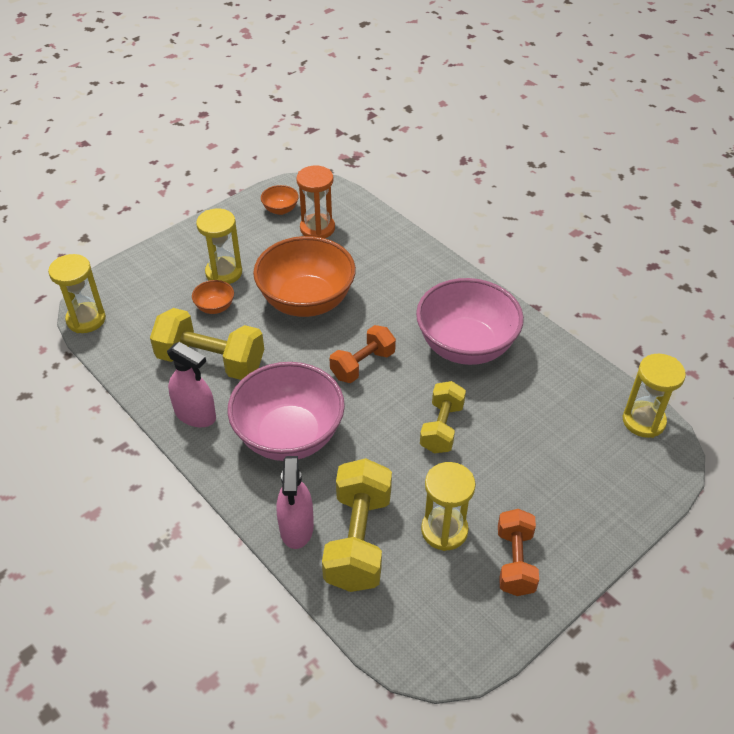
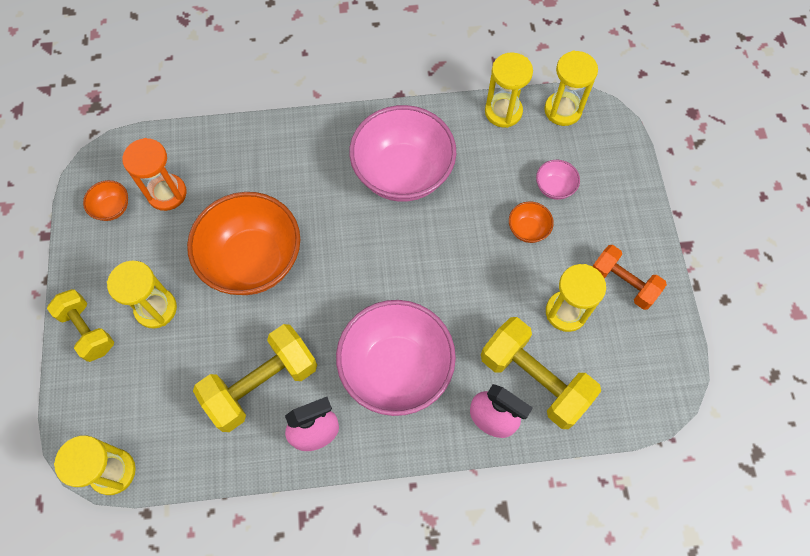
camera: 55 degrees left, 20 degrees up
orange bowl [192,280,234,314] -> orange bowl moved to [509,202,554,243]
orange dumbbell [330,325,396,383] -> none
yellow dumbbell [420,381,466,453] -> yellow dumbbell moved to [47,289,114,362]
none -> yellow hourglass [485,53,533,128]
none -> pink bowl [536,160,580,200]

